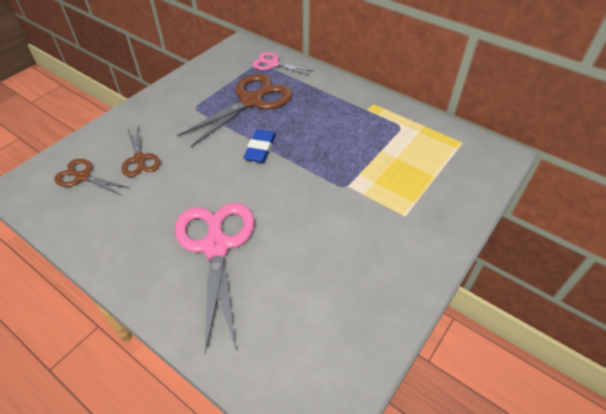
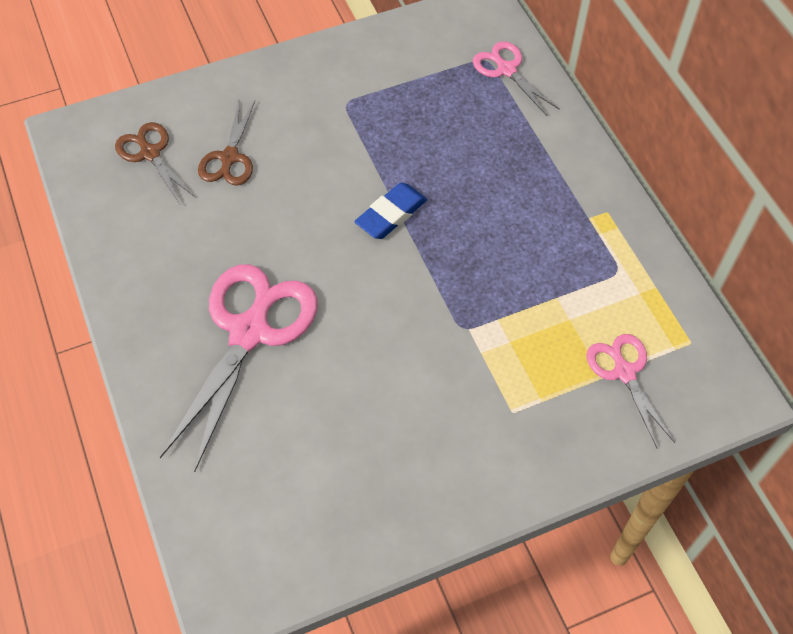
camera: 30 degrees right, 10 degrees up
brown scissors [177,74,292,147] -> none
none -> pink scissors [586,334,675,448]

